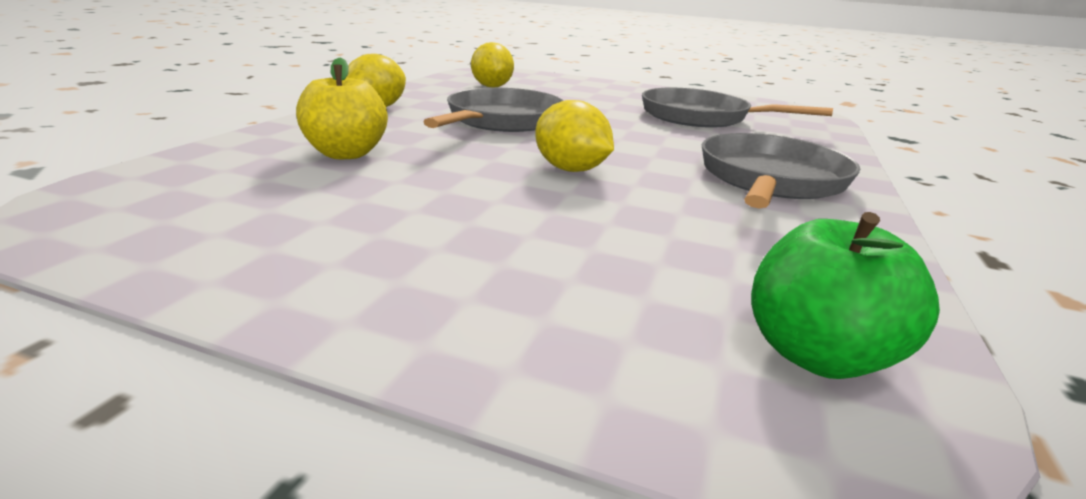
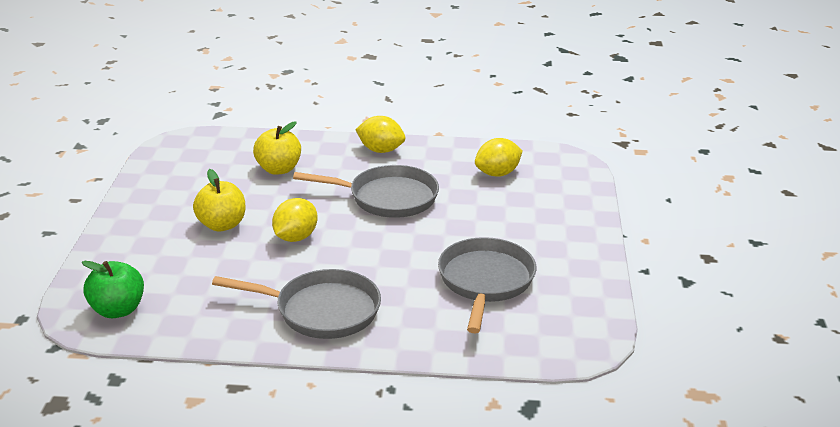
camera: 75 degrees right, 5 degrees up
none -> yellow apple [193,169,245,232]

